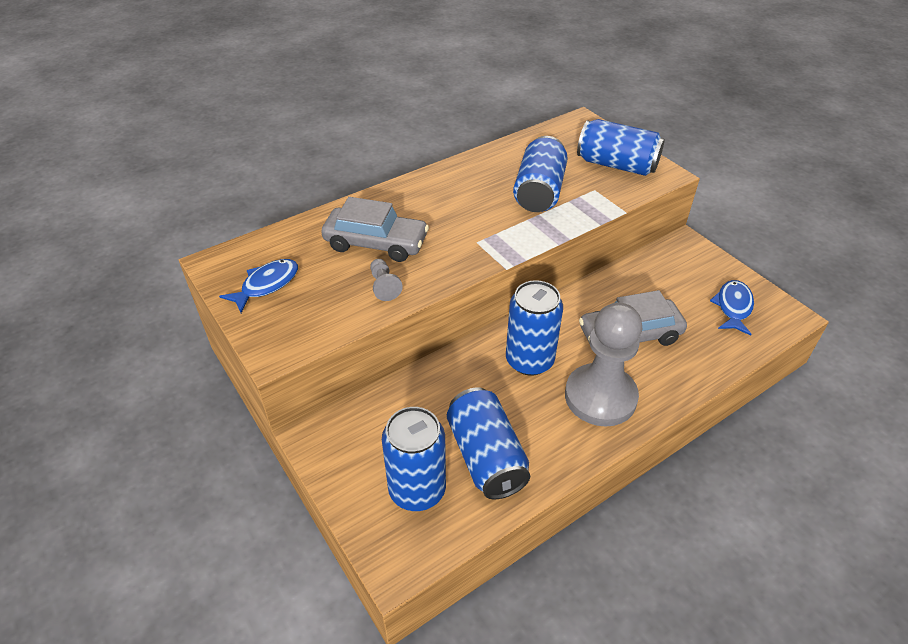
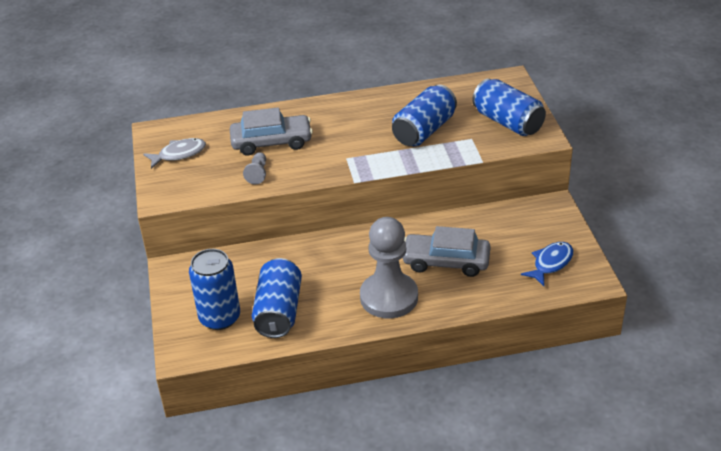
camera: 25 degrees right, 5 degrees down
blue fish [219,259,298,313] -> grey fish [143,138,206,169]
grey car [321,197,429,262] -> grey car turned 45 degrees counterclockwise [230,107,313,156]
blue can [506,280,563,376] -> none

